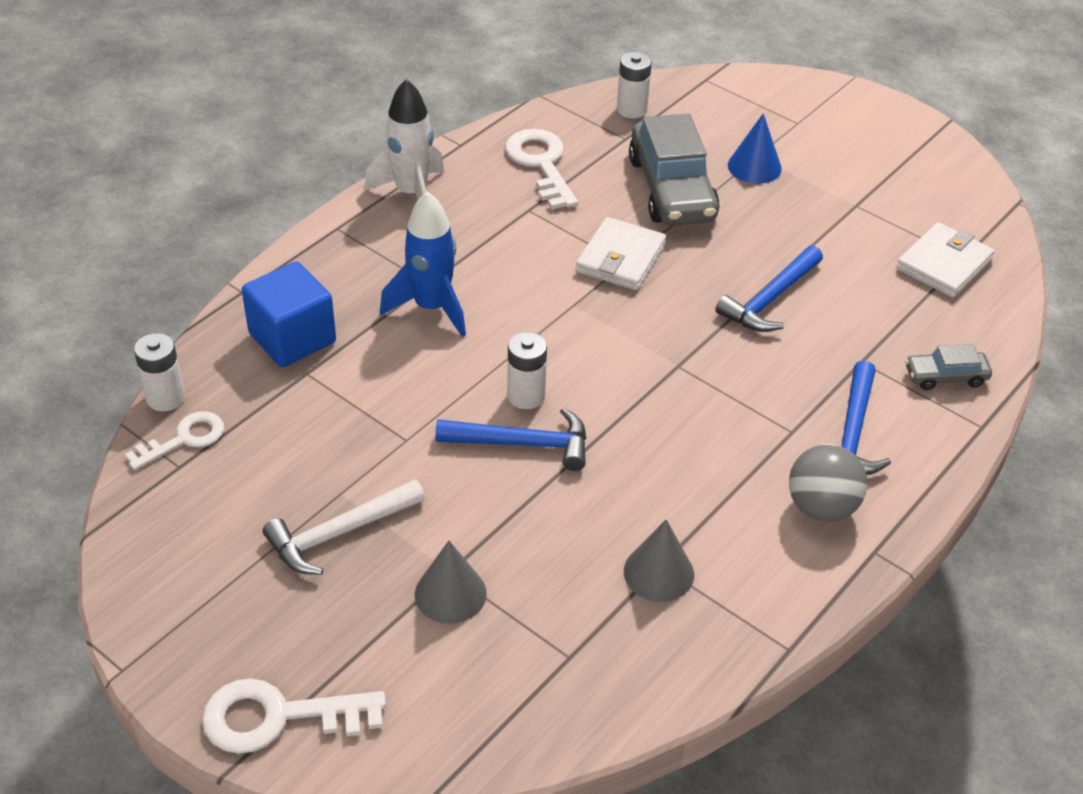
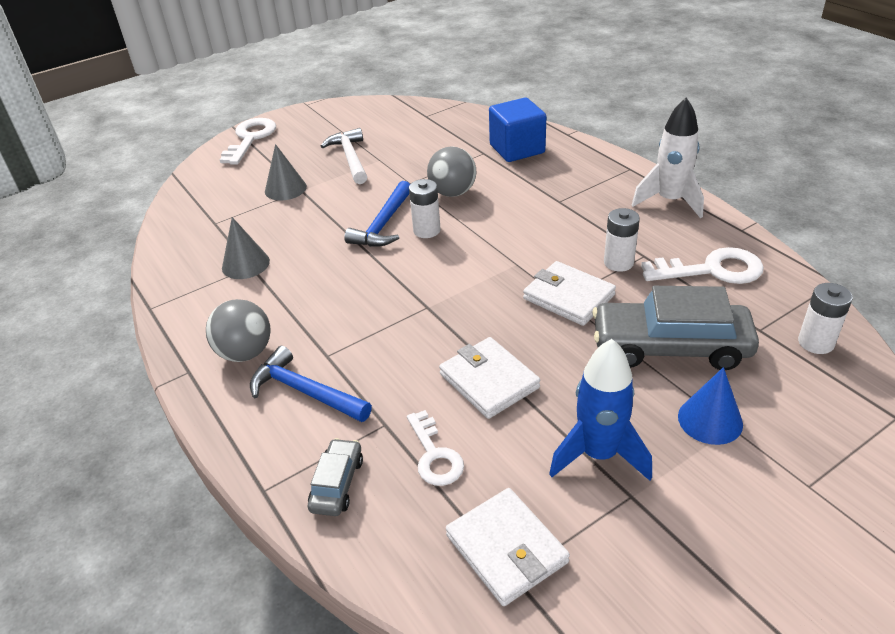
camera: 110 degrees right, 5 degrees down
white key [125,411,224,470] -> white key moved to [407,410,464,486]
white battery [134,333,185,411] -> white battery moved to [604,208,640,272]
blue rocket [380,191,466,337] -> blue rocket moved to [549,339,652,481]
blue hammer [716,245,823,332] -> white wallet [439,337,540,419]
none -> grey ball [427,147,476,197]

